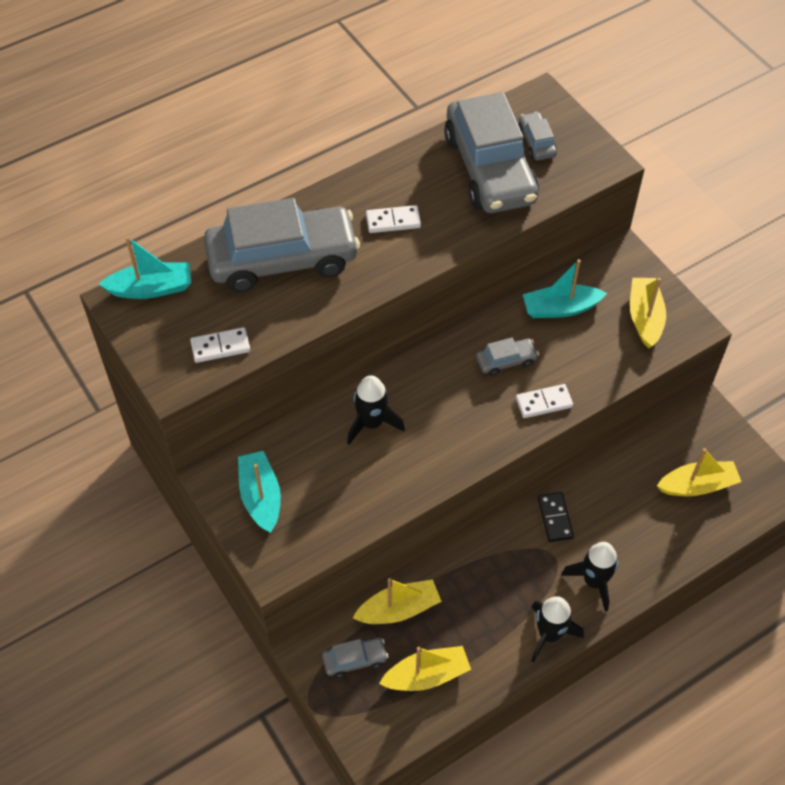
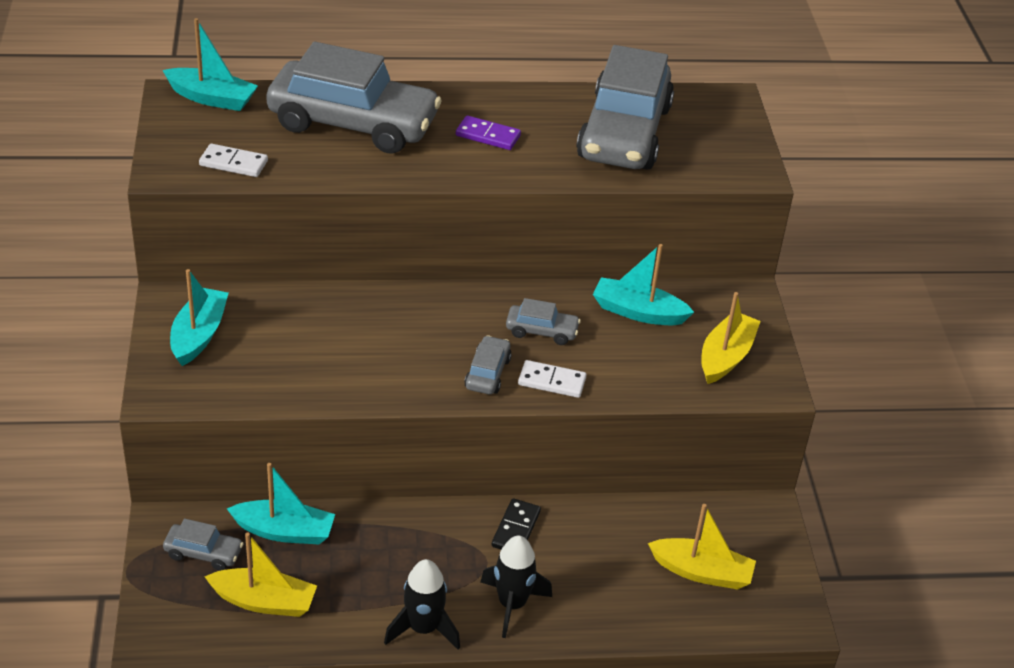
camera: 25 degrees right, 15 degrees down
black rocket [347,375,405,445] -> none
yellow boat [353,578,442,624] -> turquoise boat [227,463,335,544]
white domino [366,205,421,233] -> purple domino [456,115,521,150]
grey car [518,112,557,161] -> grey car moved to [464,335,512,394]

